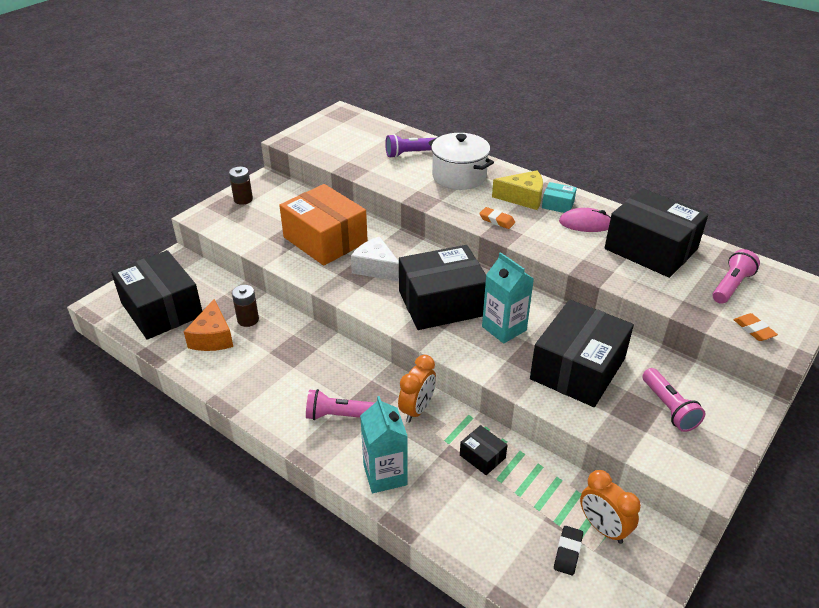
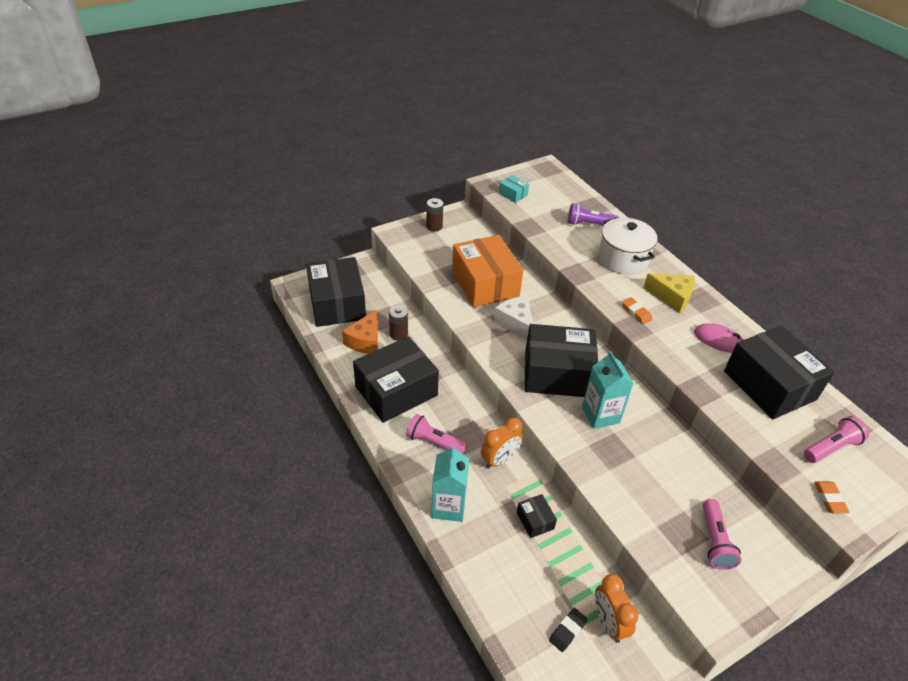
camera: 20 degrees right, 5 degrees up
black box [530,300,634,407] -> black box moved to [353,336,439,423]
turquoise box [542,182,577,213] -> turquoise box moved to [499,175,529,203]

